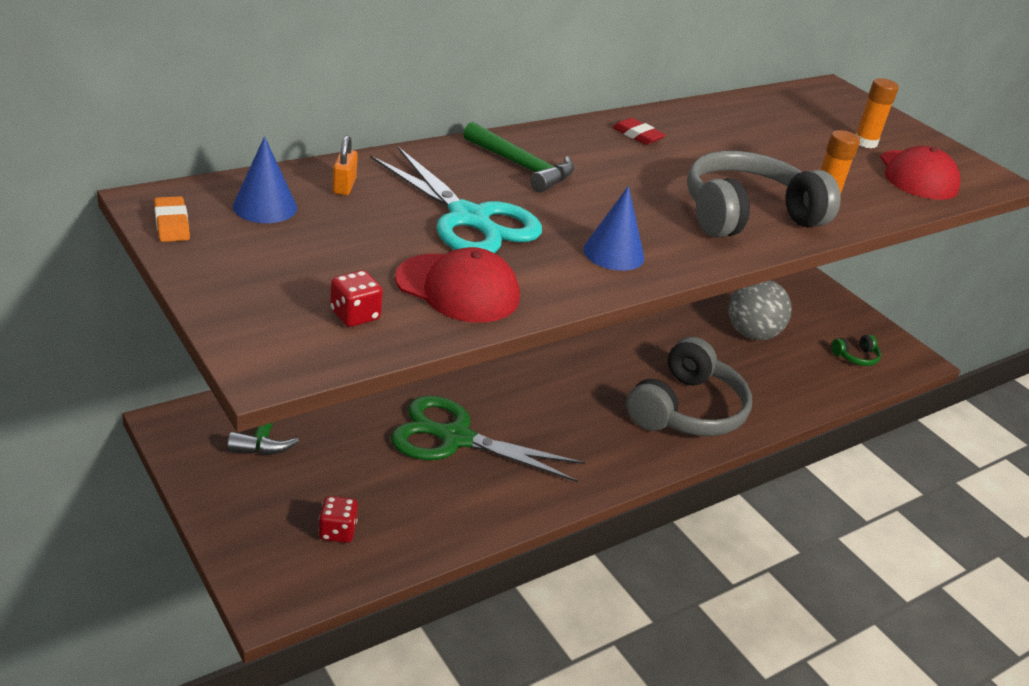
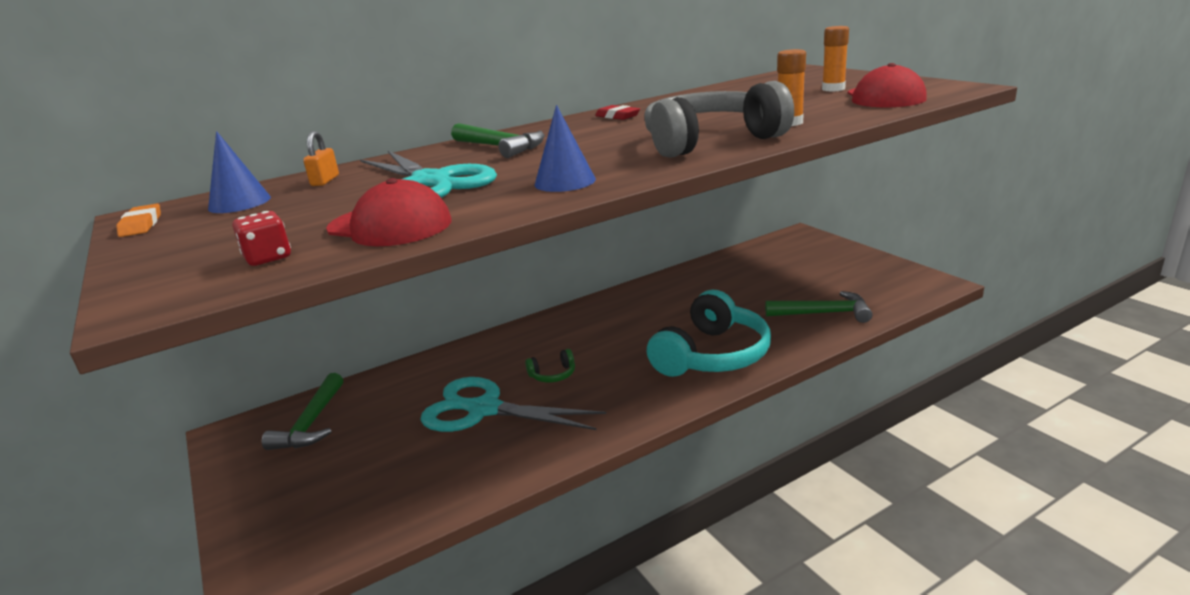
camera: 10 degrees right, 10 degrees down
red dice [318,496,358,543] -> none
green scissors [391,396,585,482] -> turquoise scissors [420,377,606,432]
grey headphones [626,337,752,436] -> turquoise headphones [647,290,771,377]
grey ball [728,280,792,340] -> none
green headphones [831,334,881,366] -> green headphones moved to [525,349,575,383]
none -> green hammer [765,291,873,323]

